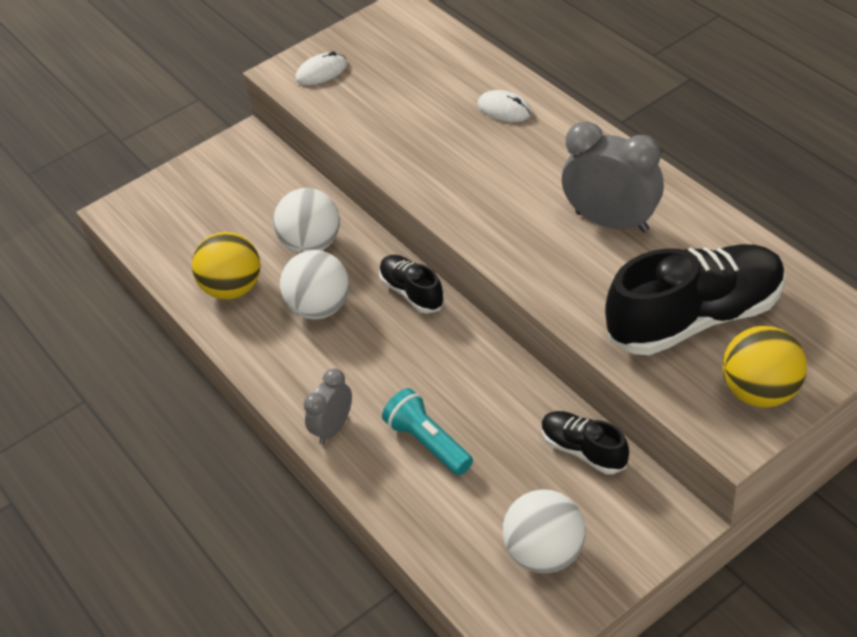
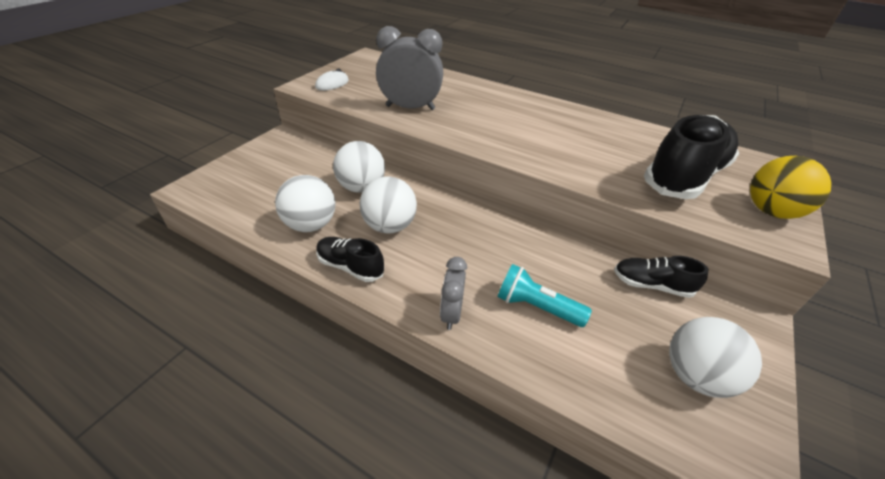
camera: 30 degrees left, 5 degrees down
yellow ball [192,232,261,300] -> white ball [275,175,336,232]
black shoe [379,255,445,314] -> black shoe moved to [316,237,384,282]
white mouse [478,90,532,122] -> none
grey clock [562,121,664,232] -> grey clock moved to [376,26,443,110]

